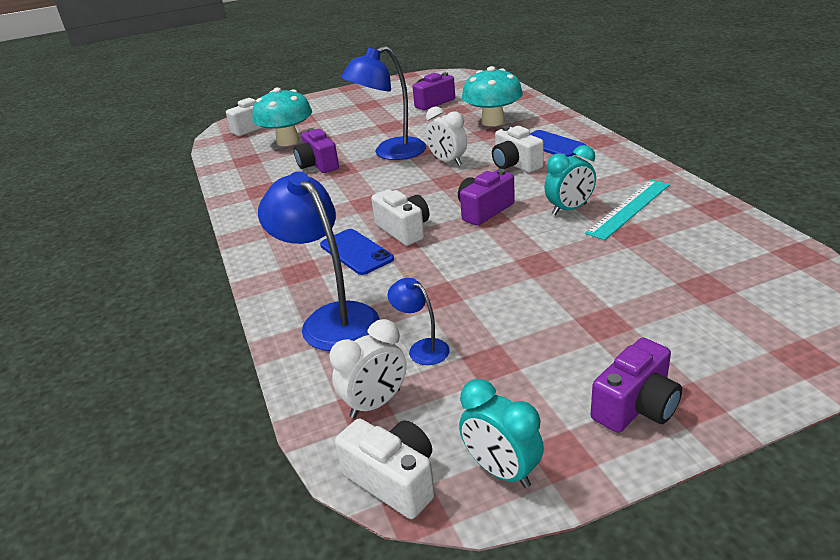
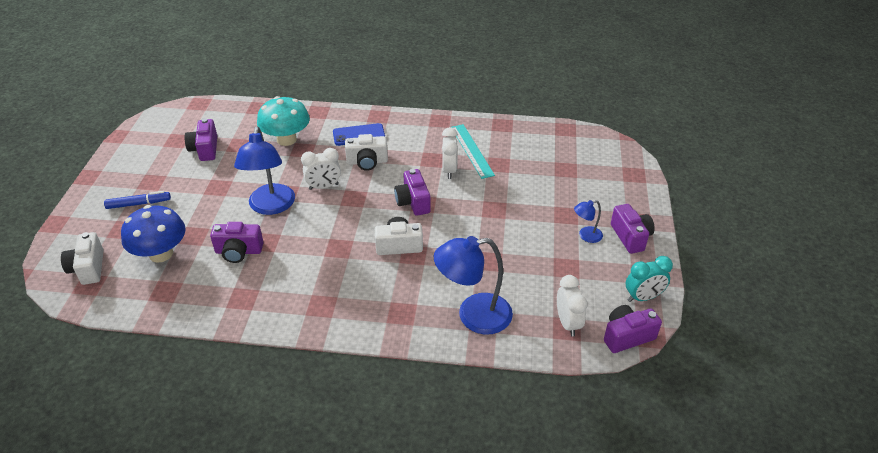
camera: 65 degrees left, 10 degrees up
turquoise mushroom [252,87,312,146] -> blue mushroom [121,205,186,263]
blue phone [320,229,394,275] -> none
white camera [335,419,435,519] -> purple camera [604,305,662,353]
blue lamp [388,278,450,365] -> blue lamp moved to [574,200,603,243]
turquoise clock [544,145,596,216] -> white clock [442,127,458,179]
none -> blue marker [104,191,171,209]

